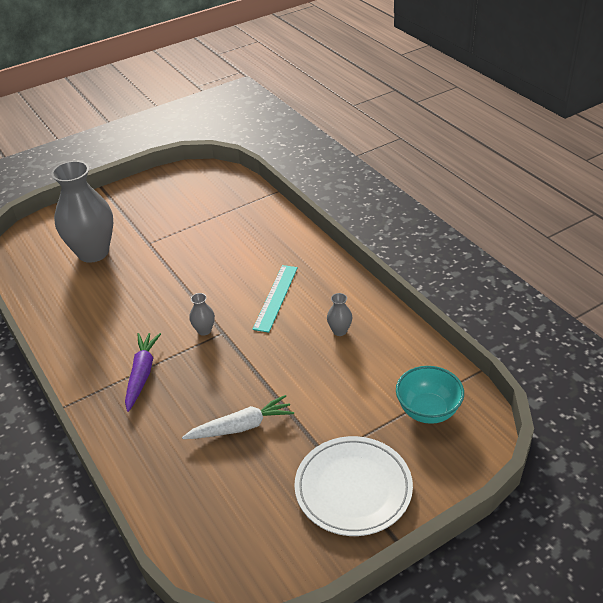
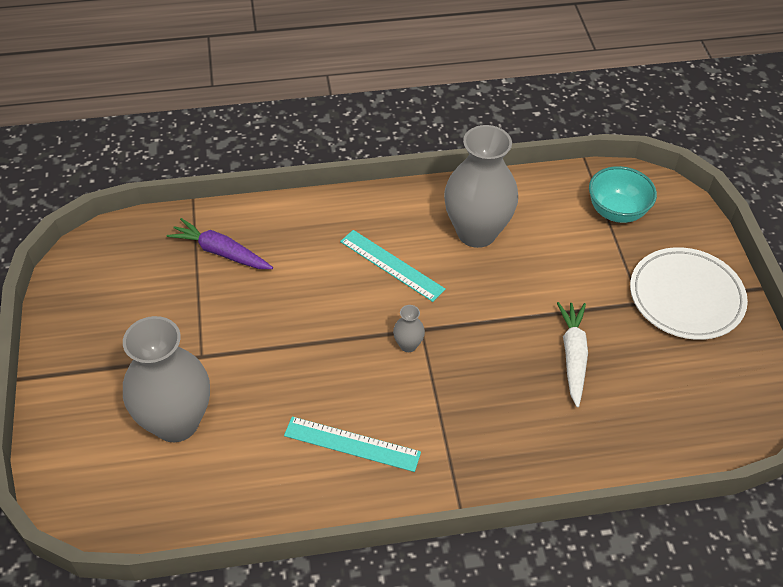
camera: 70 degrees left, 10 degrees up
purple carrot [125,333,161,412] -> purple carrot moved to [166,218,273,269]
grey vase [327,293,352,336] -> grey vase [444,125,518,248], size x2.50
none -> turquoise ruler [284,417,421,472]

